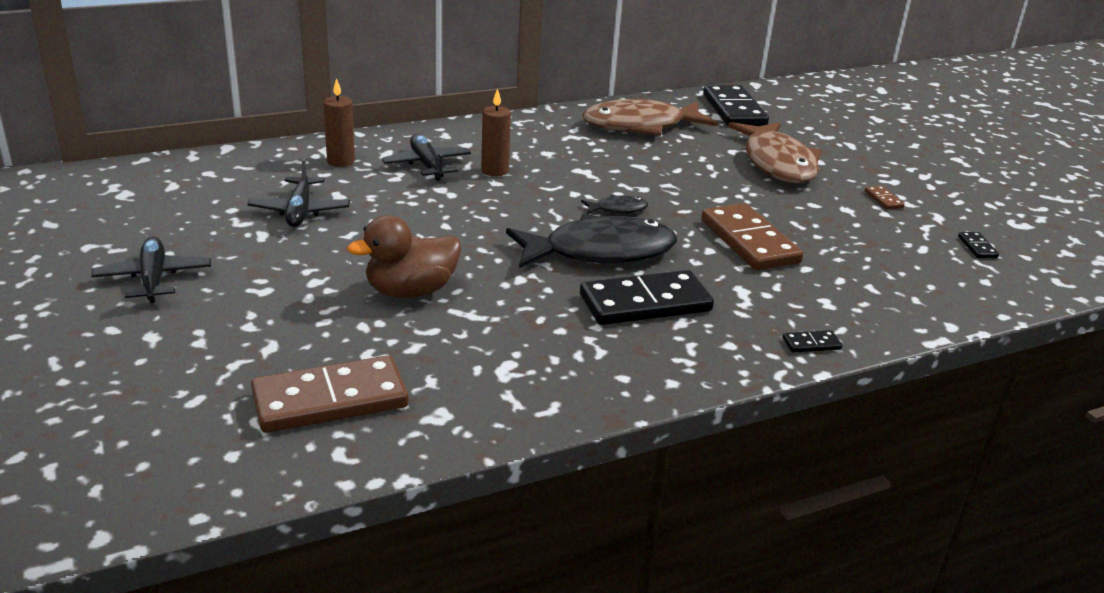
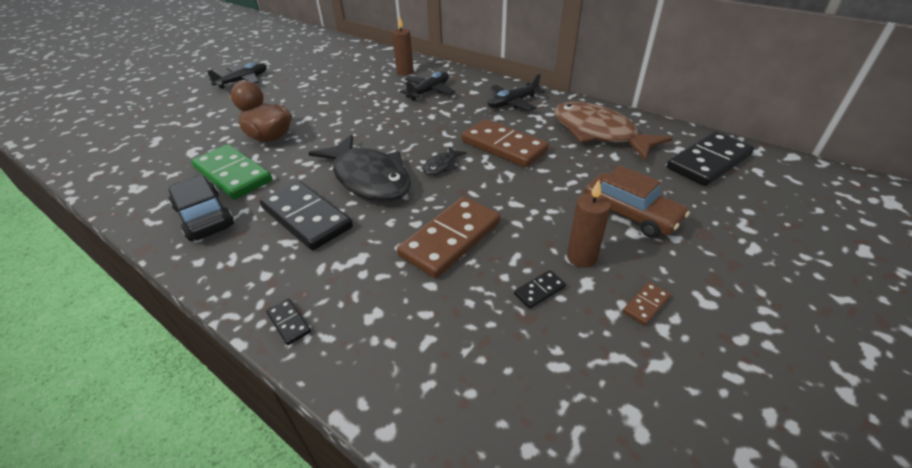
camera: 65 degrees right, 10 degrees up
black plane [247,158,350,227] -> black plane moved to [487,73,545,111]
brown domino [251,355,409,433] -> brown domino moved to [461,119,549,167]
brown candle [481,88,511,177] -> brown candle moved to [567,180,611,268]
black fish [581,195,648,214] -> black fish turned 75 degrees clockwise [423,146,467,175]
brown fish [728,122,822,183] -> brown car [584,165,690,238]
black domino [958,232,999,258] -> black domino moved to [514,270,566,309]
none -> black car [169,175,234,241]
none -> green domino [191,144,272,199]

